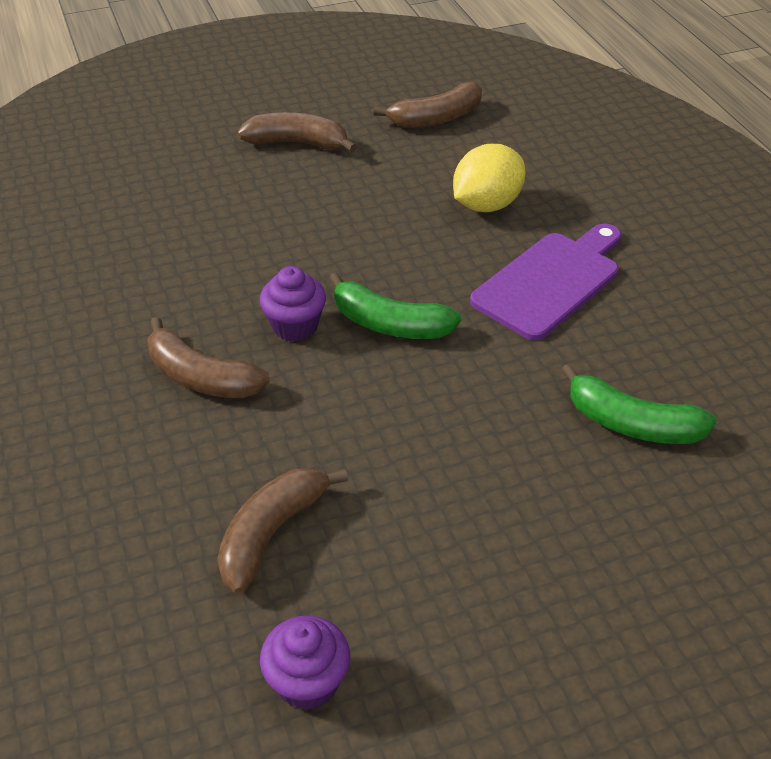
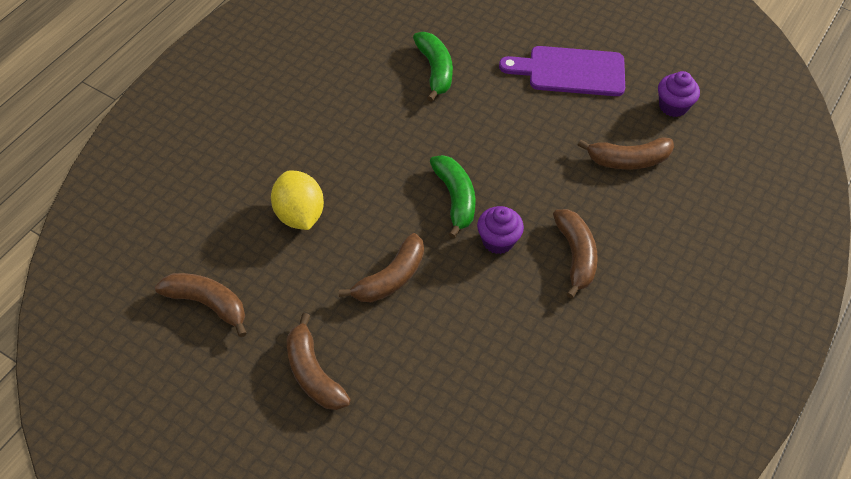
camera: 130 degrees left, 10 degrees up
yellow lemon [453,144,526,212] -> yellow lemon turned 60 degrees clockwise [271,171,324,230]
purple cutting board [470,223,621,341] -> purple cutting board moved to [499,46,625,96]
none -> brown banana [339,233,424,302]

